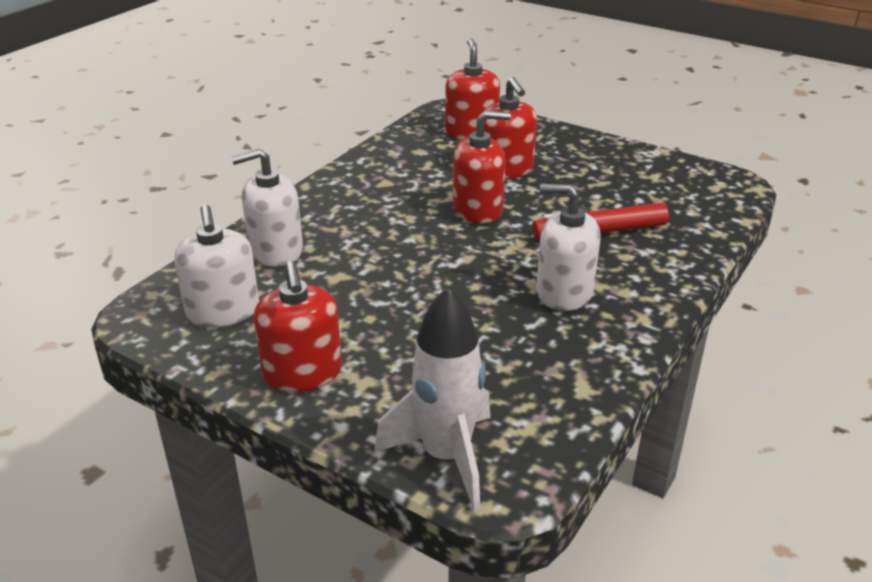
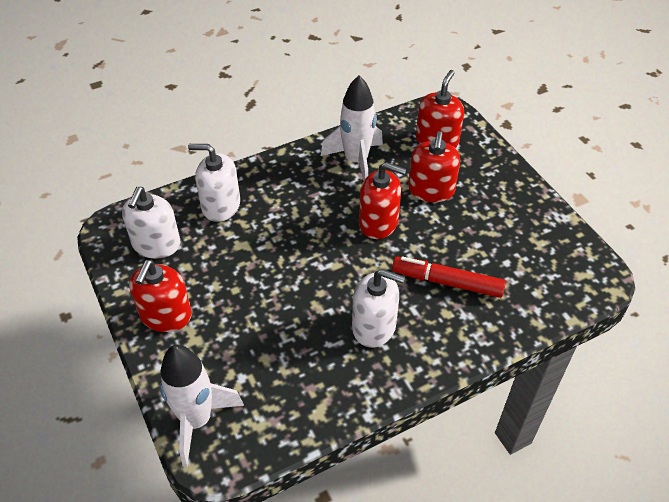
camera: 30 degrees right, 15 degrees up
white soap dispenser [536,184,601,311] -> white soap dispenser turned 150 degrees clockwise [352,269,405,348]
none -> white rocket [321,76,383,181]

